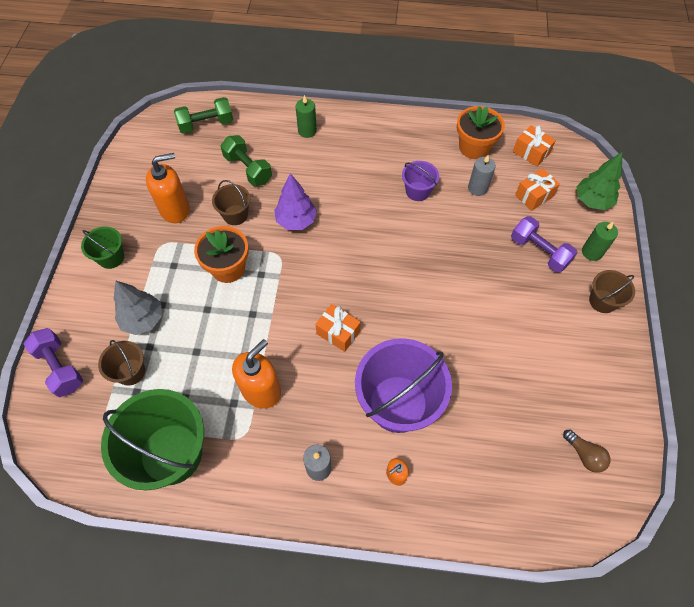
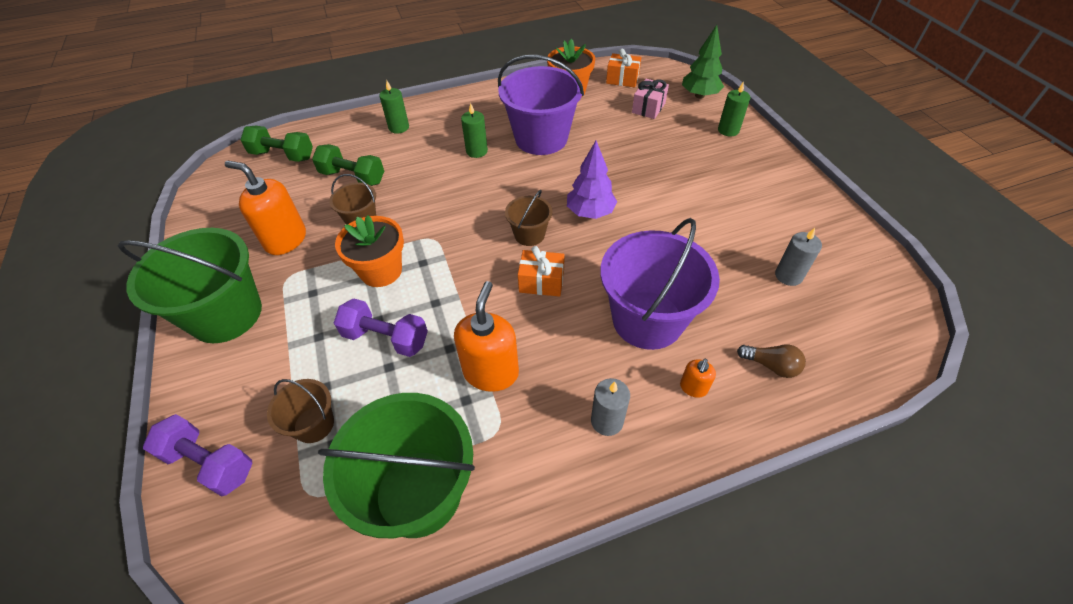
camera: 25 degrees left, 10 degrees down
green bucket [81,227,124,269] -> green bucket [118,228,262,343], size x2.03
grey tree [114,280,162,335] -> none
orange soap dispenser [146,153,190,223] -> orange soap dispenser turned 105 degrees counterclockwise [225,161,306,255]
green dumbbell [174,97,233,134] -> green dumbbell turned 60 degrees clockwise [241,126,313,162]
purple tree [274,173,317,230] -> purple tree moved to [567,141,617,219]
purple bucket [402,161,439,201] -> purple bucket [498,55,584,155], size x2.03
grey candle [468,155,496,196] -> grey candle moved to [775,228,822,286]
purple dumbbell [511,216,578,273] -> purple dumbbell moved to [334,298,428,357]
orange gift [515,168,560,211] -> pink gift [632,79,669,119]
brown light bulb [563,429,611,473] -> brown light bulb moved to [737,344,806,378]
brown bucket [589,270,635,313] -> brown bucket moved to [505,190,552,246]
none -> green candle [461,103,488,158]

